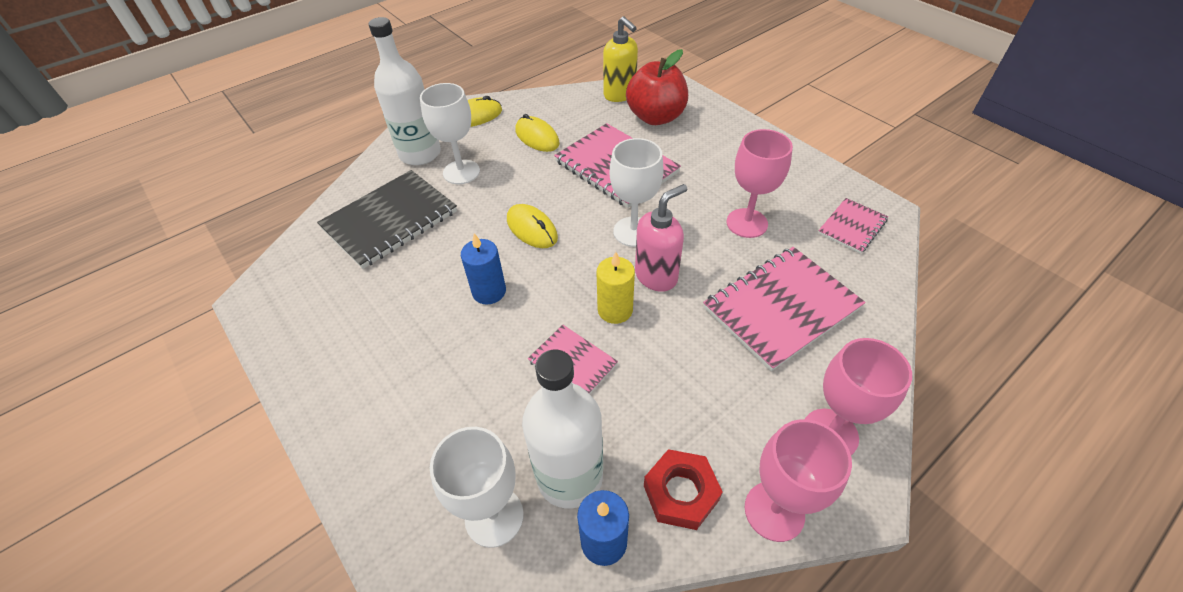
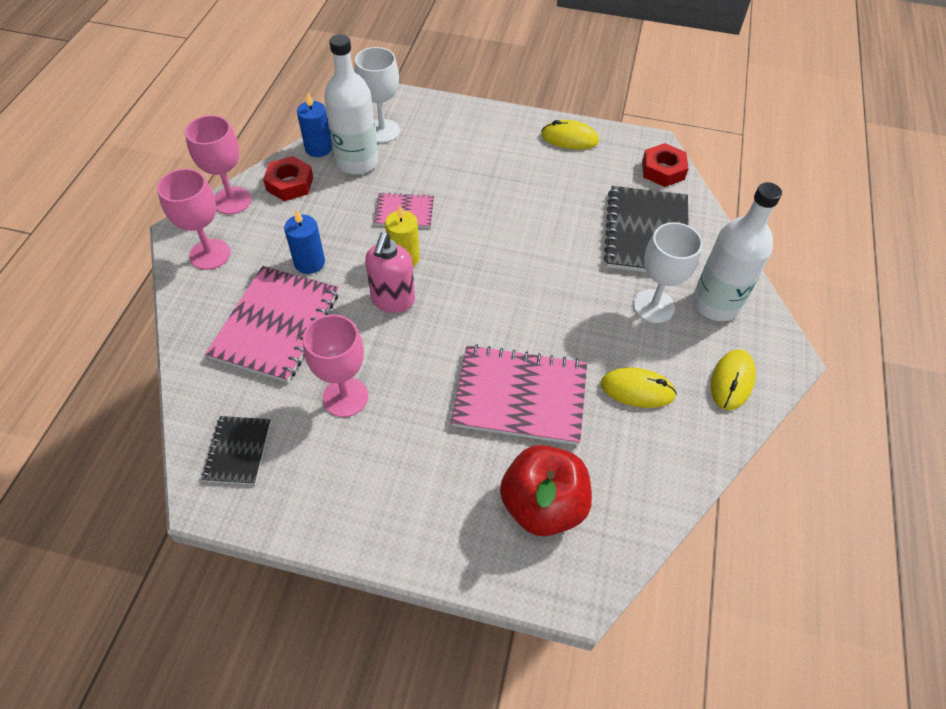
camera: 140 degrees right, 5 degrees up
blue candle [461,233,506,305] -> blue candle moved to [284,209,325,274]
yellow mouse [507,204,558,248] -> yellow mouse moved to [541,120,599,149]
yellow soap dispenser [603,16,638,102] -> none
white goblet [610,138,664,247] -> none
pink notebook [818,198,888,254] -> black notebook [202,416,271,485]
none -> red nut [642,143,689,187]

